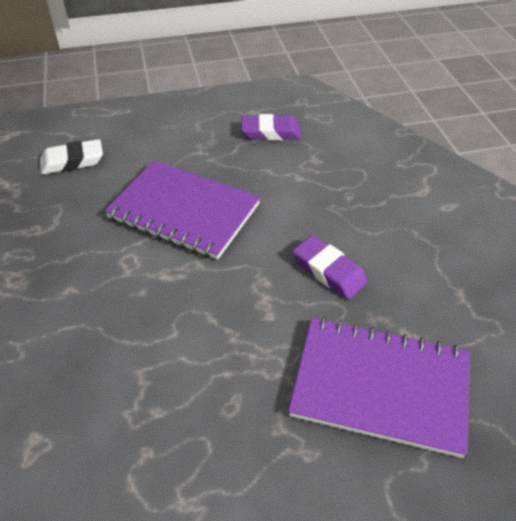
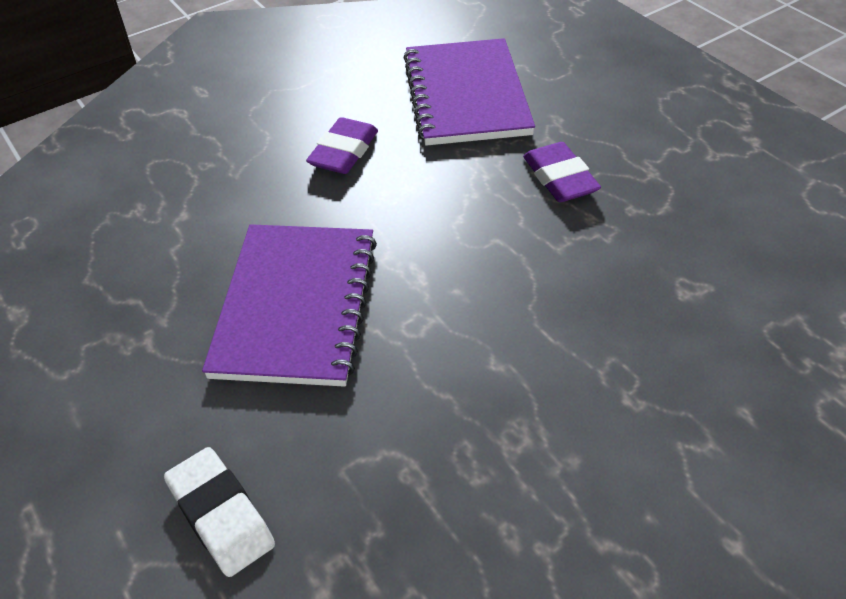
camera: 110 degrees left, 0 degrees up
purple eraser [241,114,301,140] -> purple eraser moved to [523,142,601,202]

